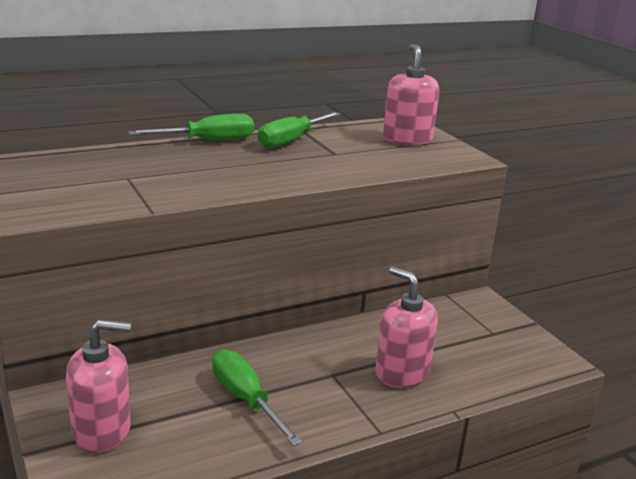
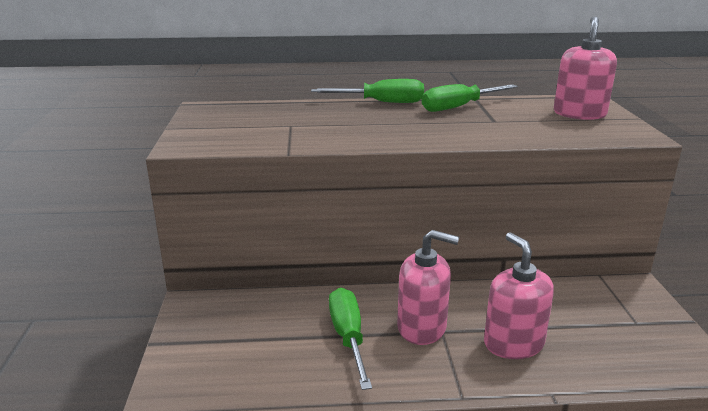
camera: 25 degrees right, 0 degrees up
pink soap dispenser [66,319,131,453] -> pink soap dispenser moved to [397,230,459,345]

